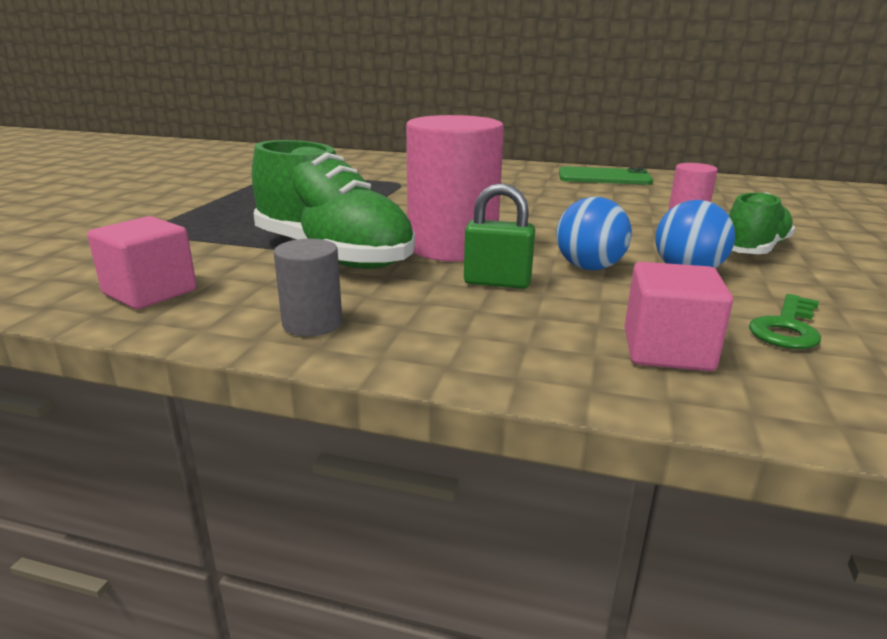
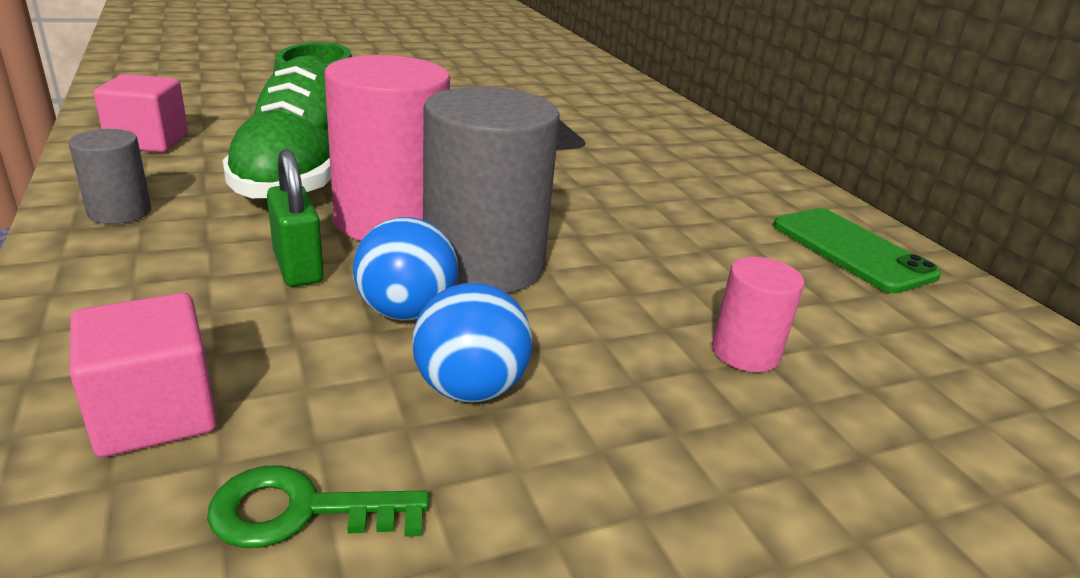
camera: 50 degrees right, 5 degrees up
green shoe [729,192,795,254] -> none
none -> grey cylinder [423,86,560,293]

